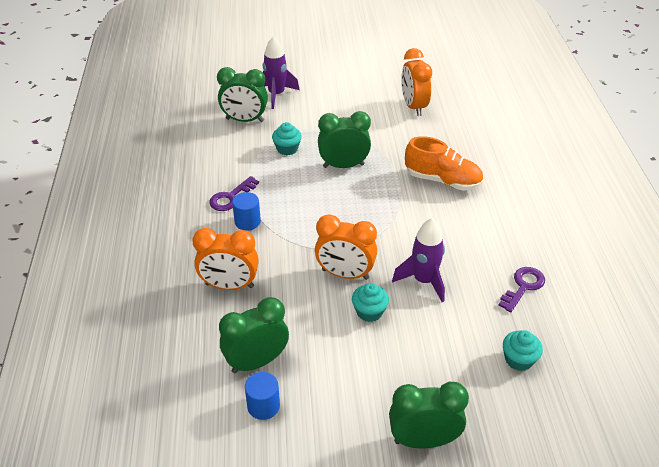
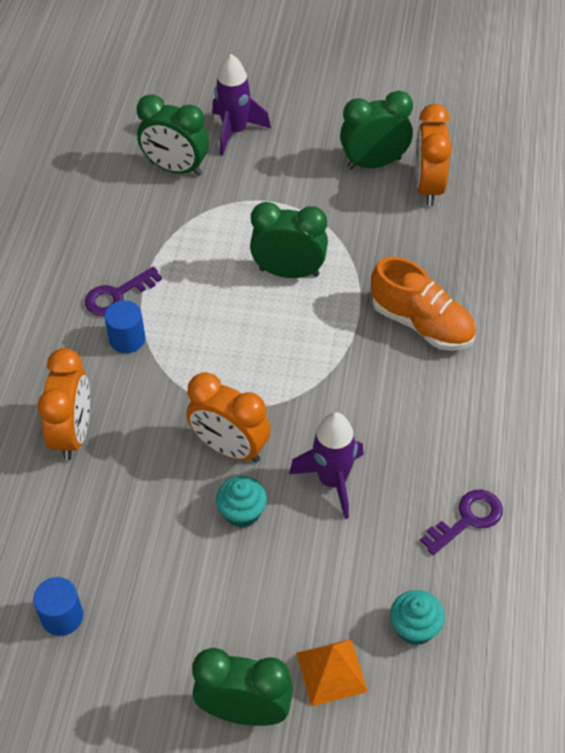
camera: 15 degrees right, 10 degrees up
orange clock [192,228,259,290] -> orange clock turned 105 degrees counterclockwise [37,348,90,461]
green clock [219,297,289,373] -> green clock moved to [340,91,413,170]
turquoise cupcake [272,122,302,155] -> none
none -> orange pyramid [296,639,368,707]

